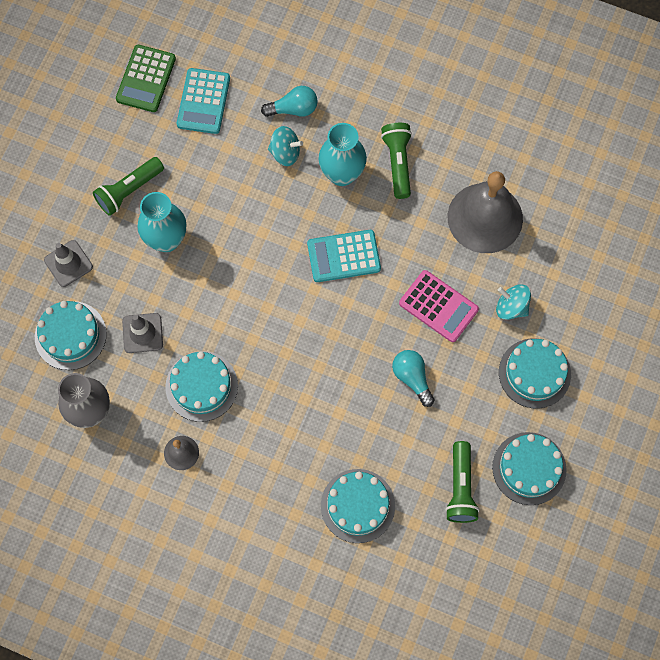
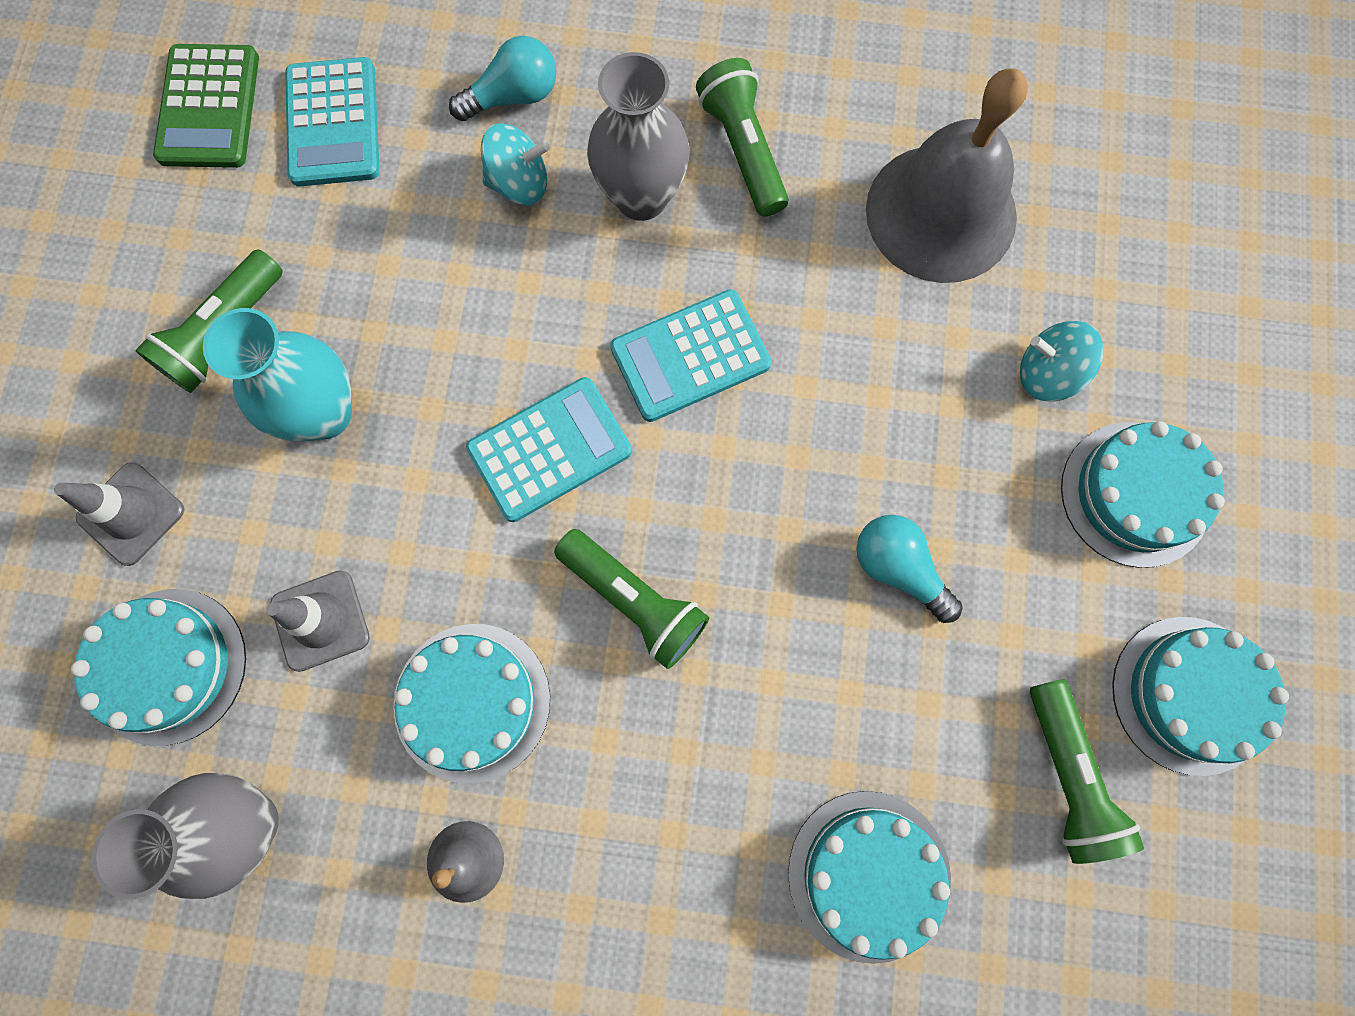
camera: 15 degrees left, 5 degrees up
turquoise vase [318,123,367,186] -> grey vase [587,52,690,221]
pink calculator [399,270,479,342] -> none
none -> turquoise calculator [466,377,632,522]
none -> green flashlight [554,529,709,669]

